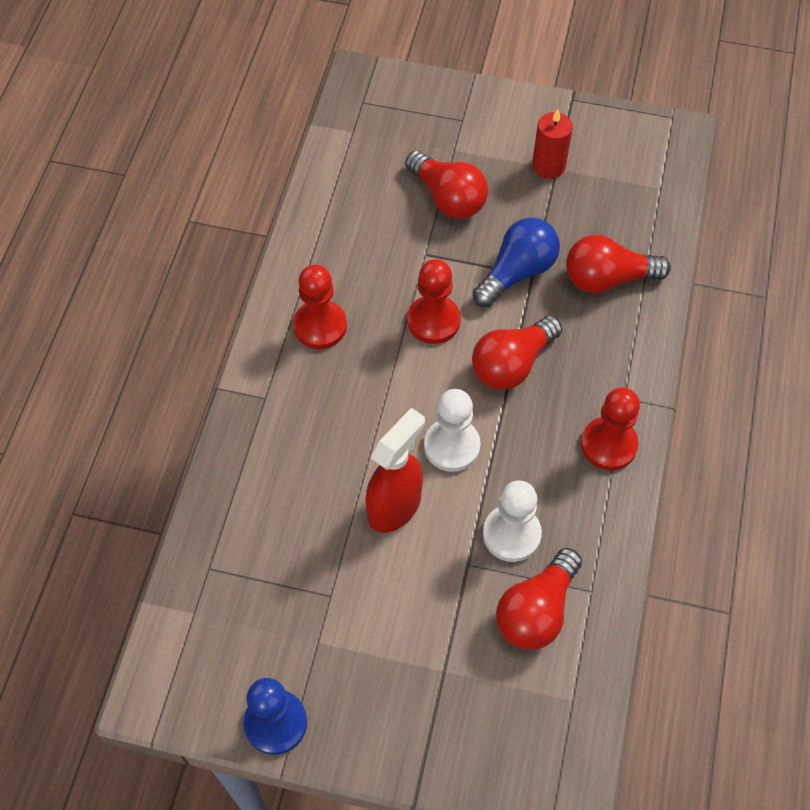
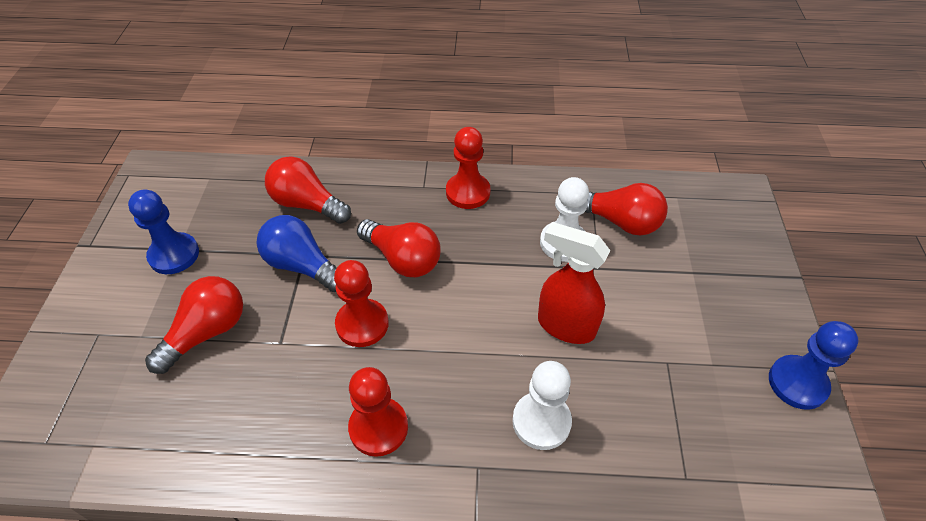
camera: 100 degrees left, 10 degrees down
white pawn [424,389,481,472] -> white pawn moved to [512,361,572,450]
red candle [532,109,573,179] -> blue pawn [128,189,199,274]
red light bulb [566,235,671,293] -> red light bulb turned 135 degrees clockwise [265,156,351,224]

